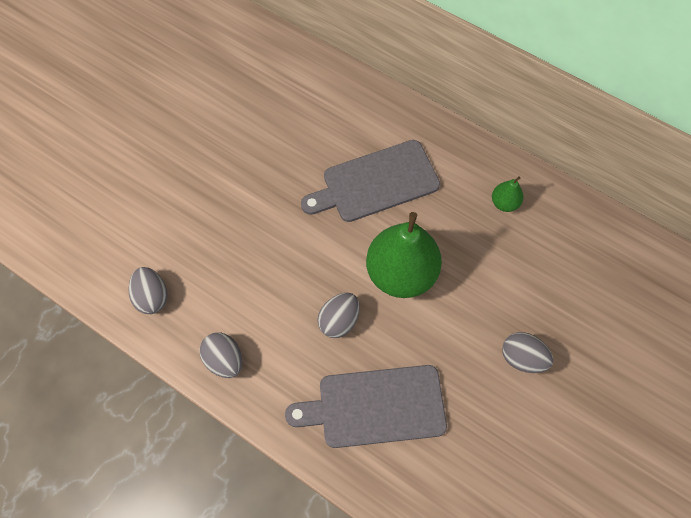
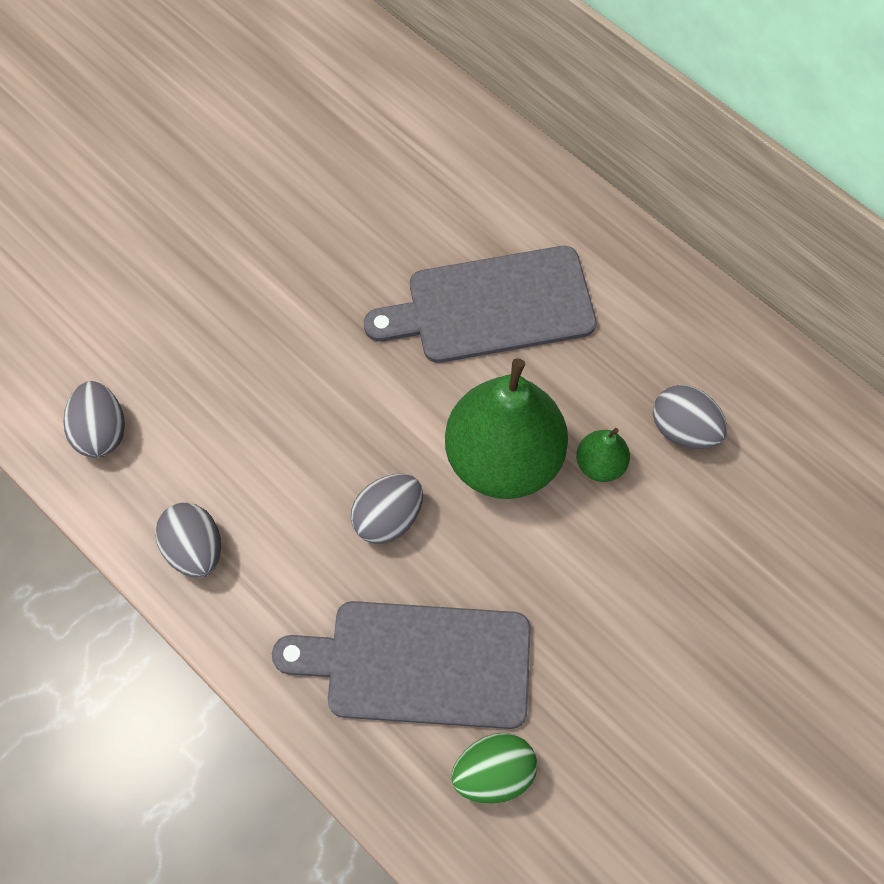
camera: 10 degrees right, 0 degrees up
green pear [492,176,523,212] -> green pear moved to [576,428,630,482]
grey egg [502,332,553,373] -> grey egg moved to [653,385,727,449]
none -> green egg [451,733,537,804]

